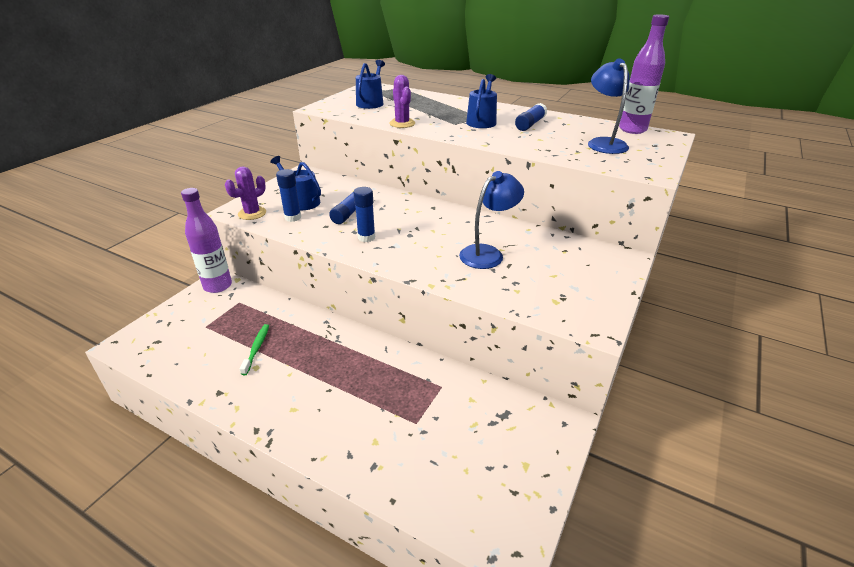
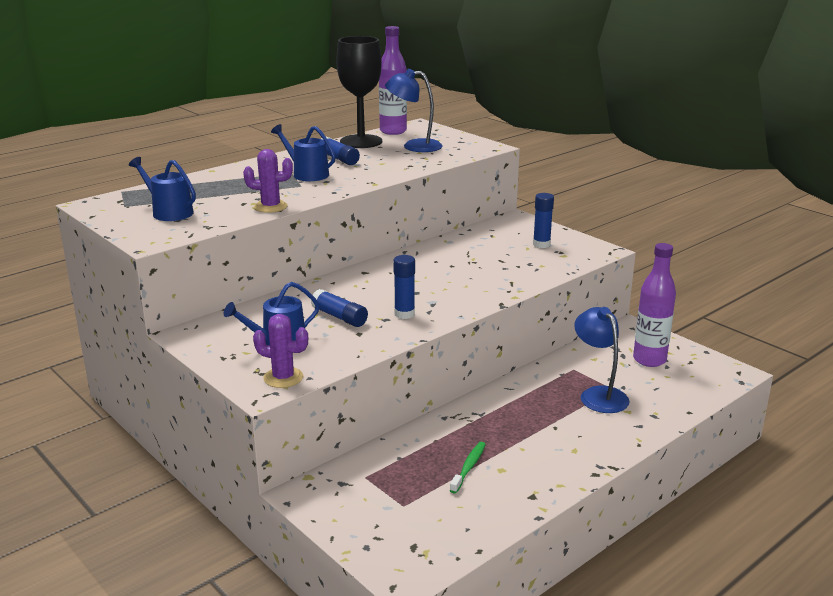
camera: 70 degrees left, 10 degrees down
purple bottle [181,188,232,293] -> purple bottle moved to [633,243,676,367]
purple cactus [225,166,266,220] -> purple cactus turned 45 degrees counterclockwise [253,314,308,388]
green toothbrush [240,324,269,375] -> green toothbrush turned 90 degrees clockwise [449,442,486,494]
blue glue stick [276,169,301,222] -> blue glue stick moved to [533,193,554,248]
blue lamp [459,171,524,269] -> blue lamp moved to [574,307,629,413]
none -> black goblet [336,36,382,148]

